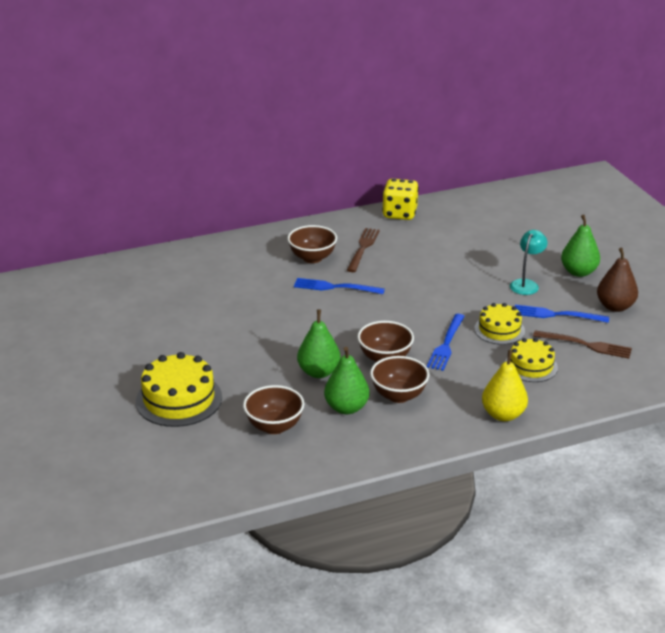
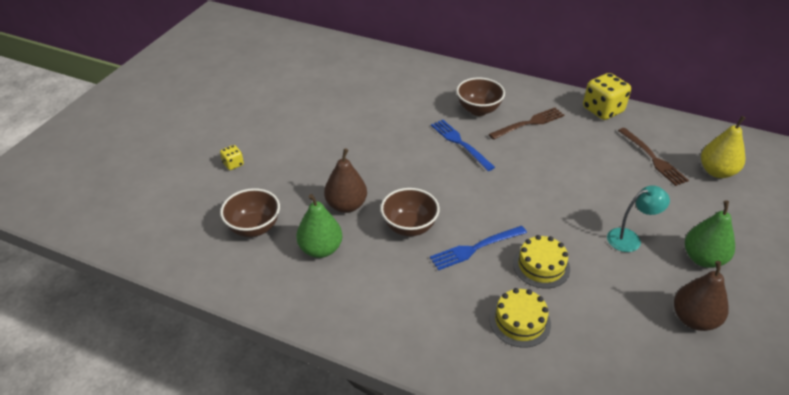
camera: 45 degrees right, 10 degrees up
yellow cake [136,352,222,427] -> yellow dice [220,145,244,170]
green pear [297,309,341,378] -> brown pear [324,148,367,213]
brown bowl [370,356,429,403] -> none
yellow pear [482,350,528,421] -> yellow pear moved to [701,116,745,178]
blue fork [515,305,609,323] -> none
brown fork [533,330,632,359] -> brown fork moved to [618,128,689,186]

